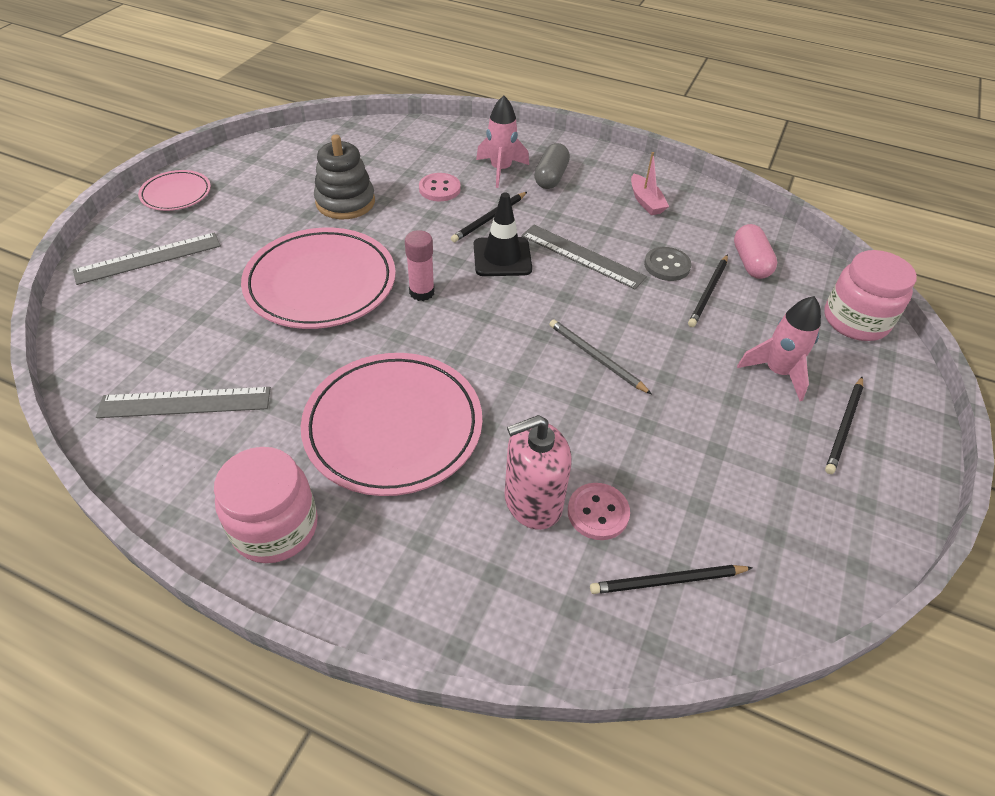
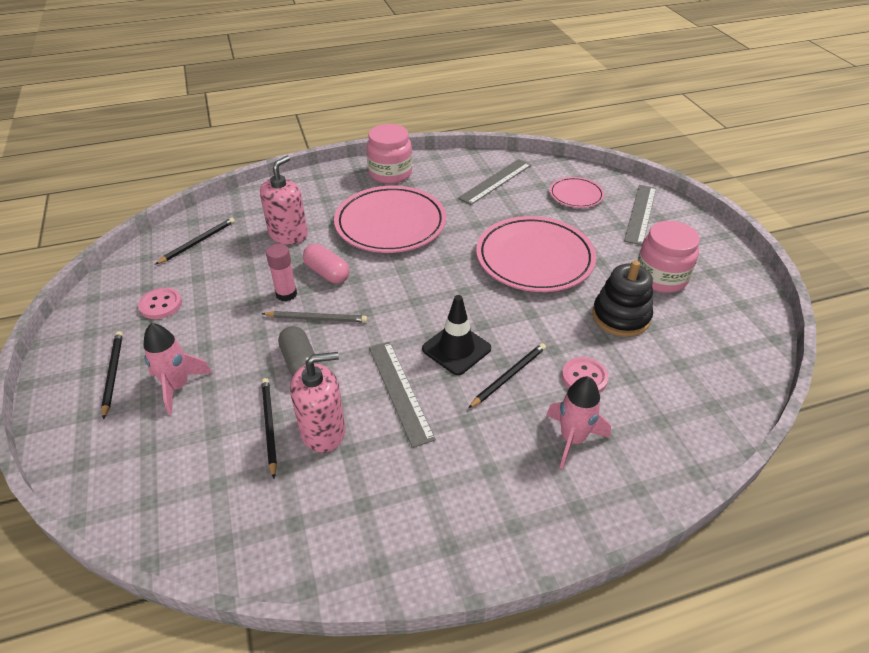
camera: 140 degrees right, 5 degrees down
pink plate [138,170,211,211] -> pink plate moved to [549,177,604,208]
grey stacking toy [314,134,375,219] -> black stacking toy [592,260,653,337]
pink glue stick [405,230,435,301] -> pink glue stick moved to [266,244,297,301]
black pencil [451,192,527,242] -> black pencil turned 45 degrees clockwise [468,343,546,408]
grey ruler [521,225,647,289] -> grey ruler turned 75 degrees clockwise [369,342,436,448]
grey capsule [534,143,570,189] -> grey capsule moved to [278,326,319,376]
pink button [568,483,630,540] -> pink button moved to [138,288,182,319]
pink boat [631,152,669,215] -> none
grey button [644,247,691,281] -> pink soap dispenser [290,352,346,453]
pink capsule [734,224,777,279] -> pink capsule moved to [303,244,350,284]
pink jar [824,250,917,341] -> pink jar moved to [637,221,700,293]

